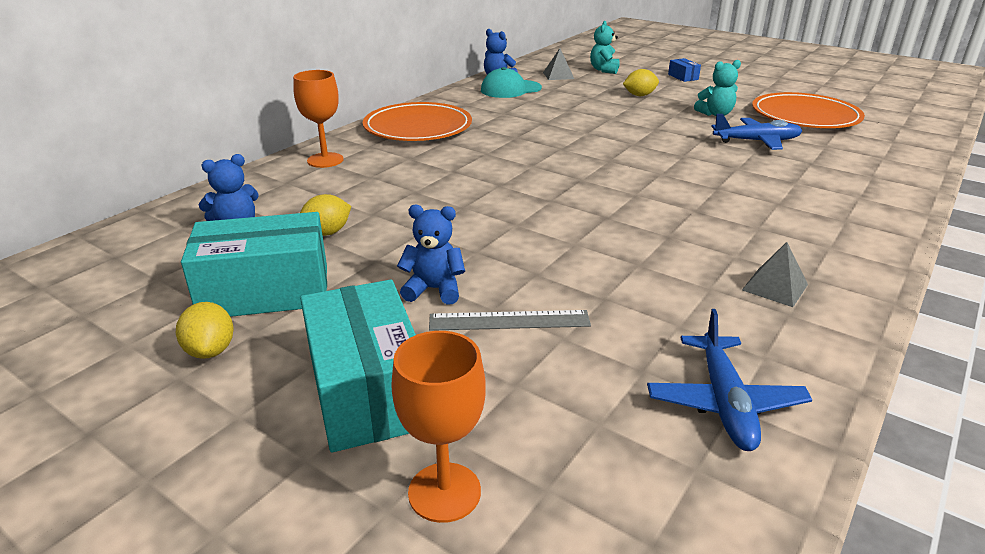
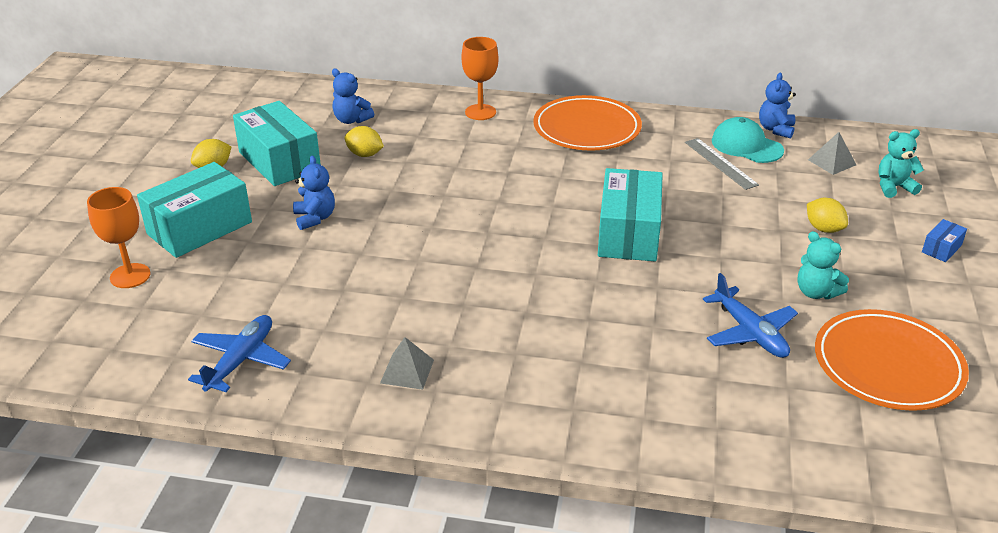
camera: 65 degrees right, 5 degrees up
grey ruler [429,310,591,331] -> grey ruler moved to [685,138,759,190]
blue plane [647,309,812,451] -> blue plane turned 135 degrees clockwise [188,315,291,392]
none -> turquoise box [598,168,663,261]

